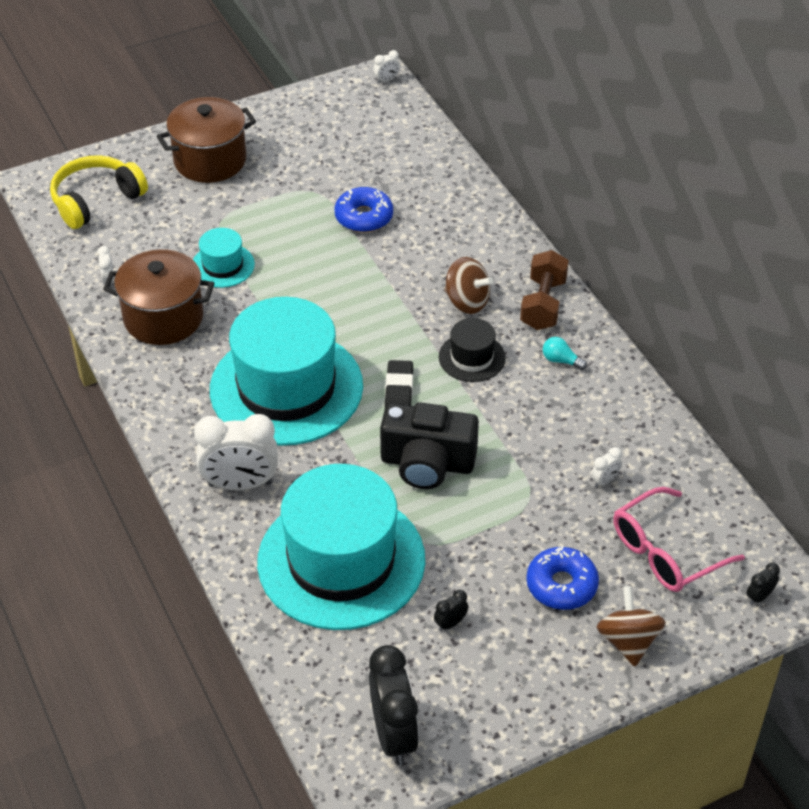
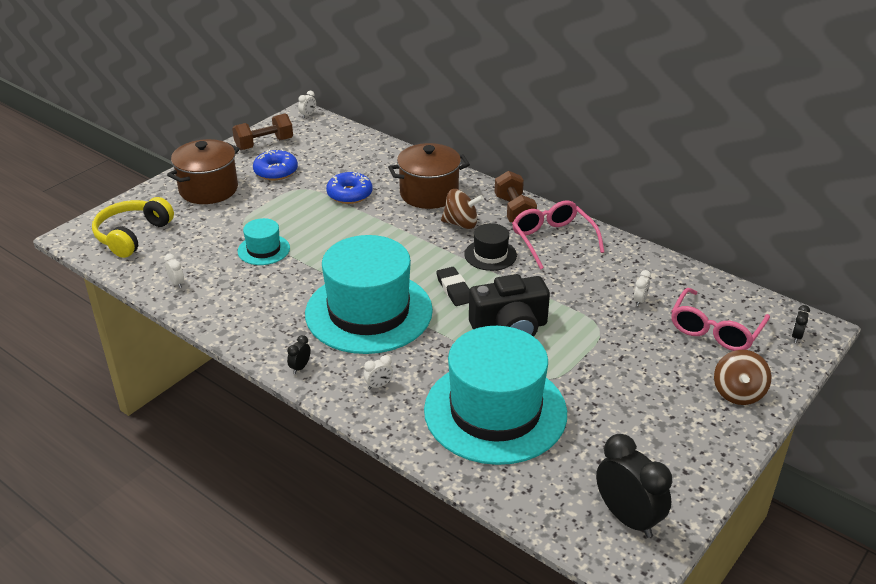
camera: 25 degrees left, 10 degrees down
brown pot [103,249,214,345] -> brown pot moved to [388,143,470,209]
white clock [194,414,278,490] -> white clock [364,355,393,390], size x0.43
black clock [434,590,468,631] -> black clock moved to [287,335,311,374]
blue donut [526,546,599,610] -> blue donut moved to [253,149,298,180]
turquoise light bulb [543,337,587,370] -> pink glasses [512,200,604,270]
brown spinning top [597,586,666,666] -> brown spinning top turned 135 degrees counterclockwise [714,350,771,405]
none -> brown dumbbell [232,114,293,150]

